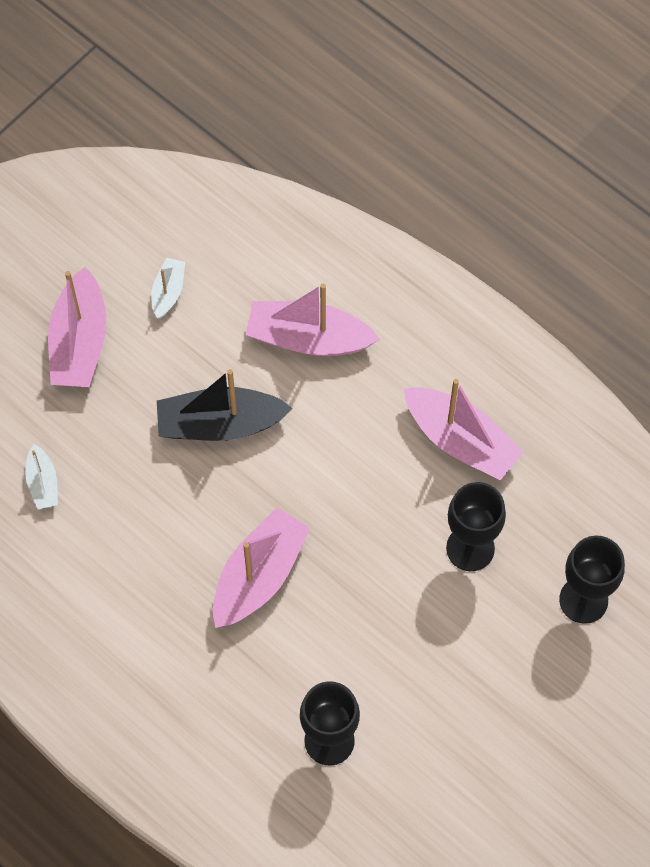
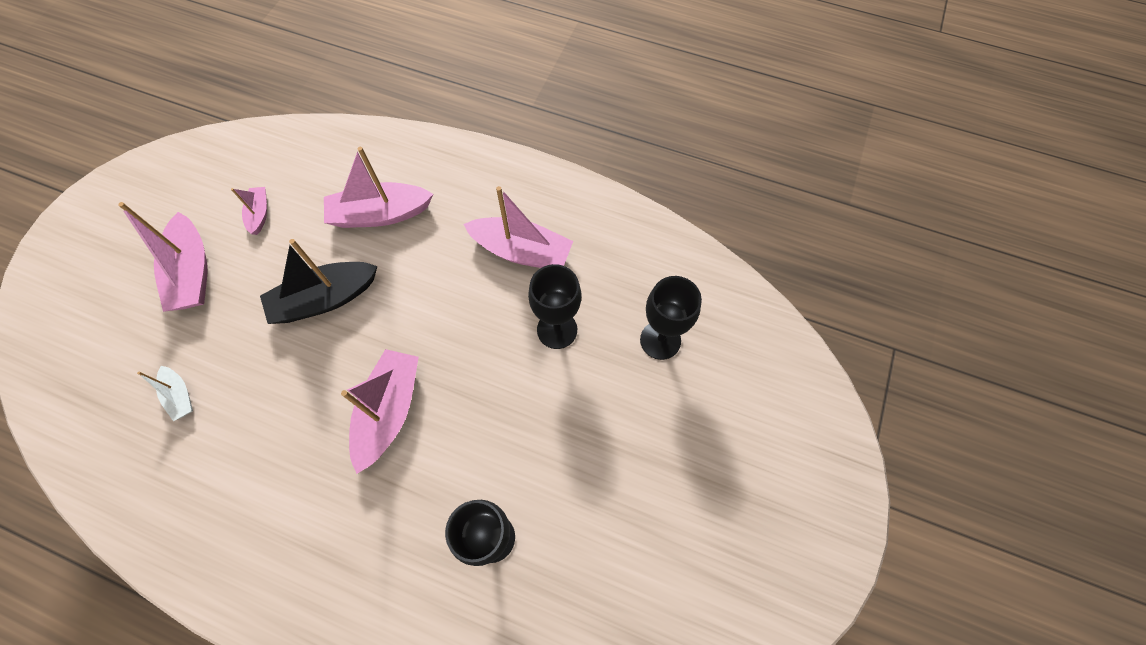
camera: 20 degrees left, 0 degrees up
white boat [151,258,185,319] -> pink boat [231,187,267,235]

